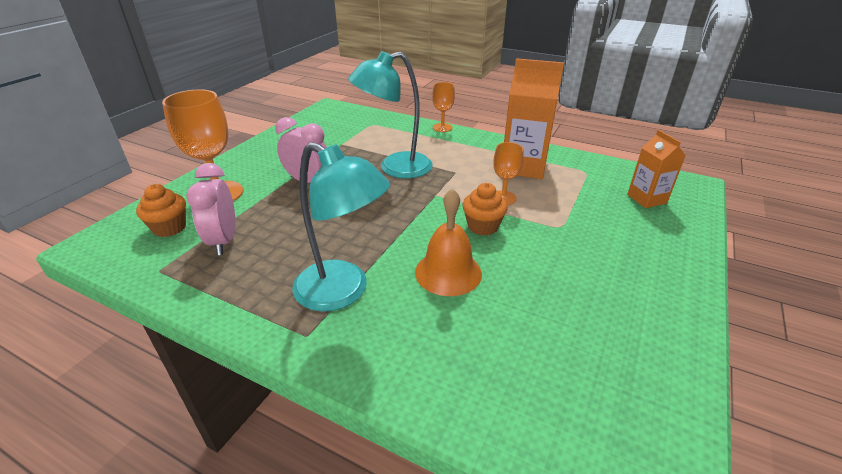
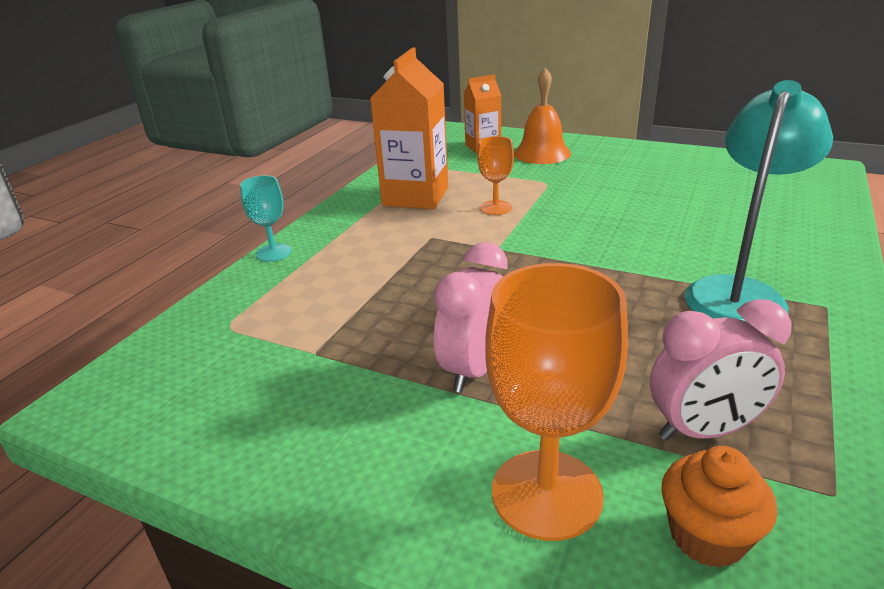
camera: 90 degrees left, 5 degrees down
turquoise lamp [348,51,432,178] -> none
orange bell [415,188,482,296] -> orange bell moved to [514,68,571,164]
orange goblet [432,82,455,132] -> turquoise goblet [240,175,292,262]
orange cupcake [462,183,508,236] -> none

